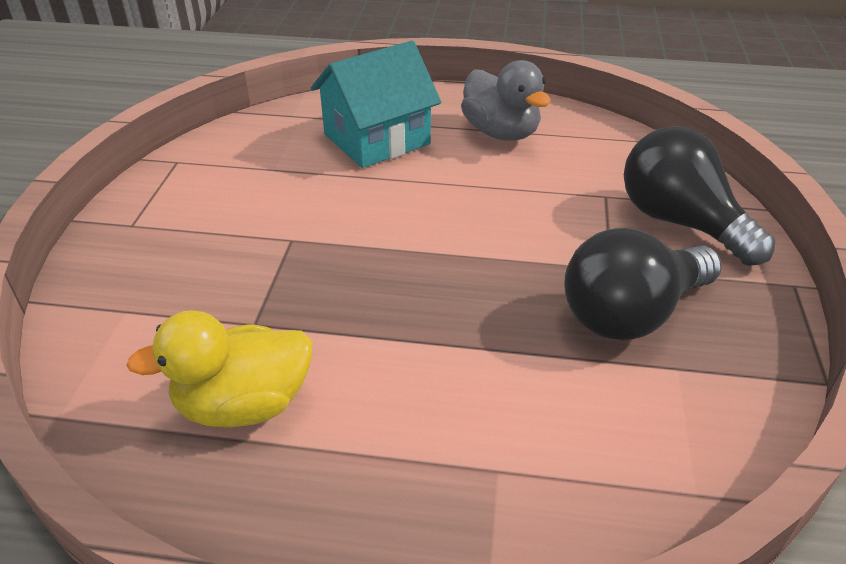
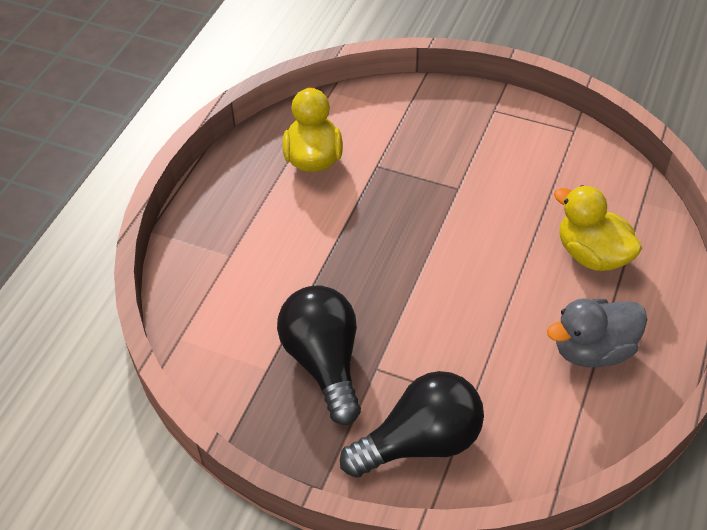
camera: 105 degrees right, 10 degrees up
turquoise house [311,41,441,168] -> yellow duck [554,185,642,271]

